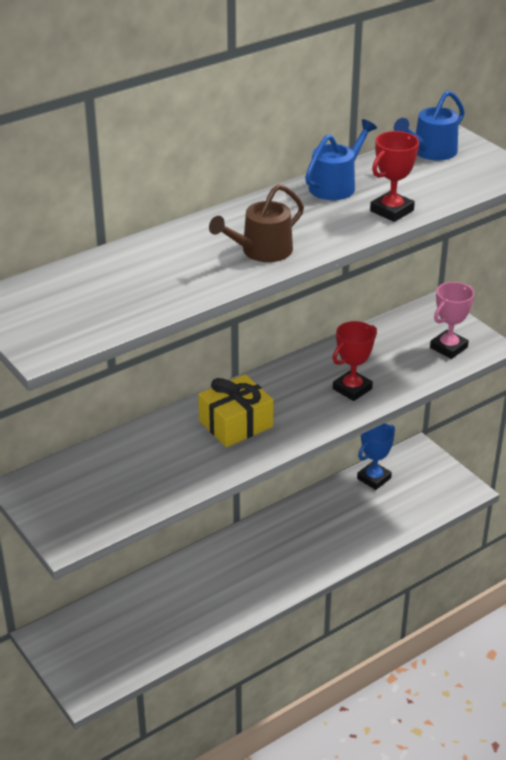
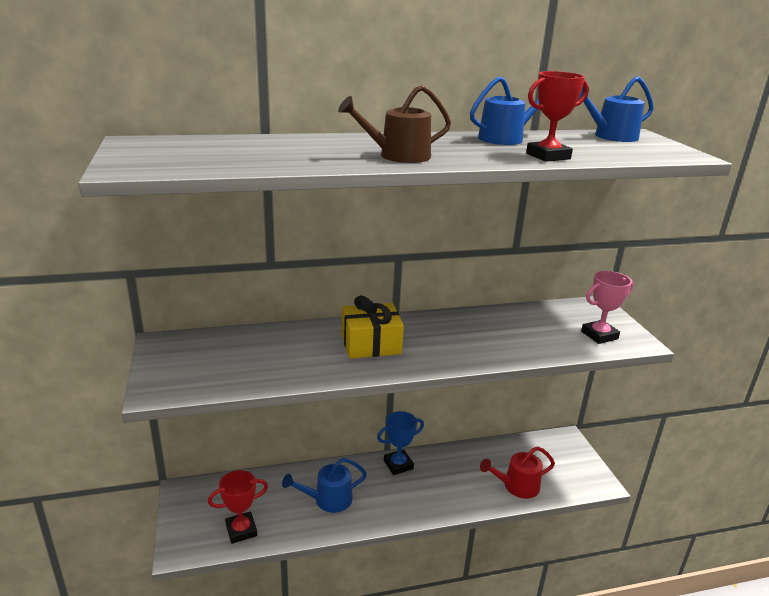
camera: 20 degrees right, 10 degrees down
red trophy [332,321,377,401] -> red trophy moved to [208,470,268,544]
blue trophy [357,423,395,490] -> blue trophy moved to [377,411,424,475]
none -> blue watering can [282,458,367,513]
none -> red watering can [480,446,555,499]

